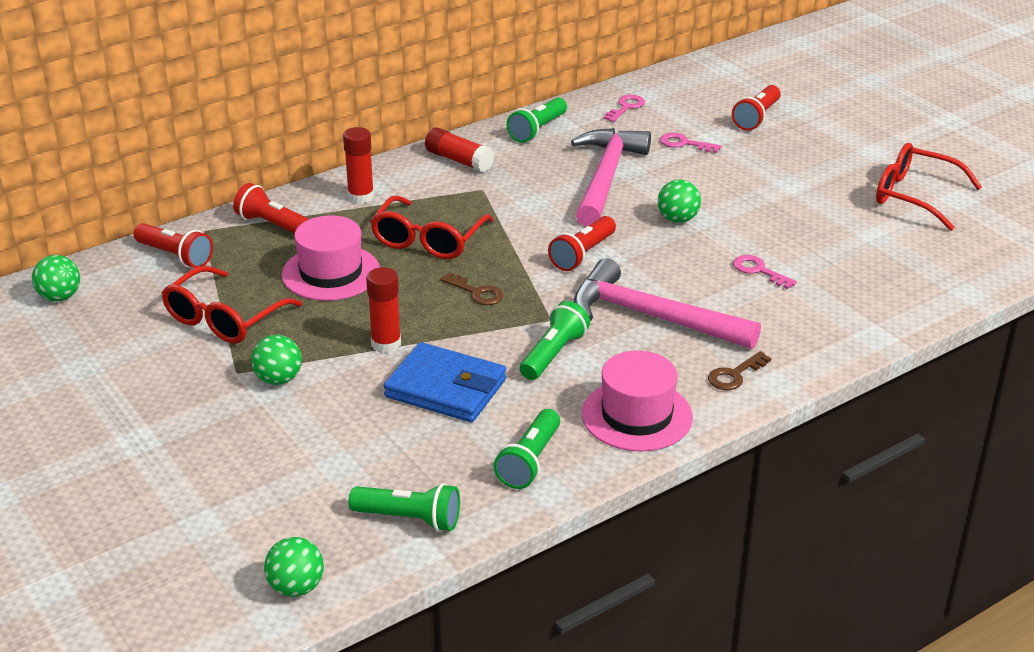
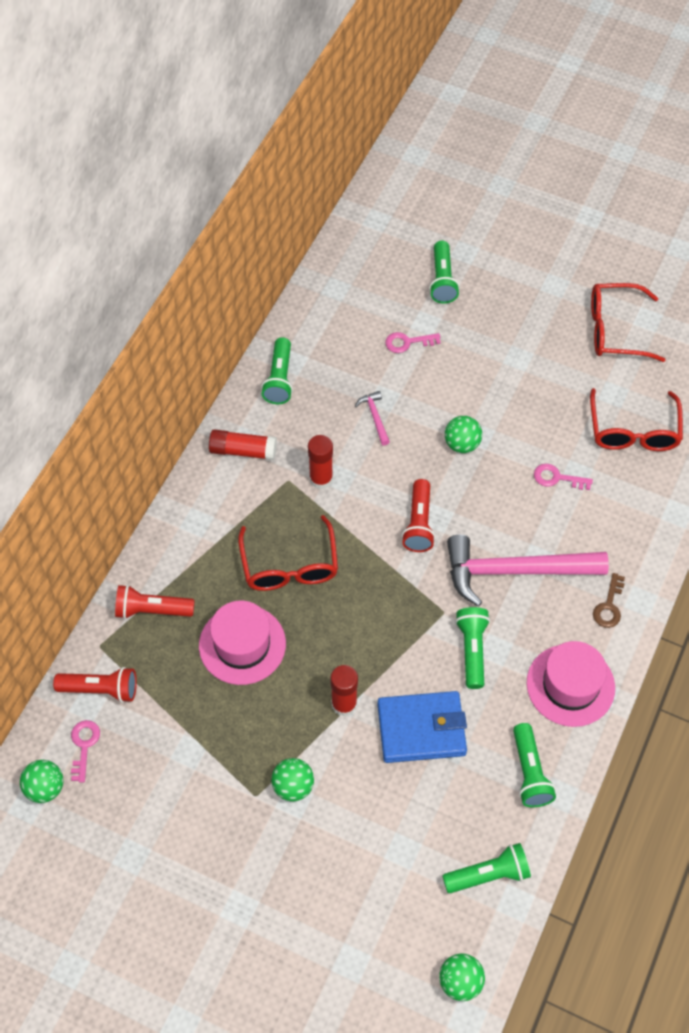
camera: 30 degrees left, 25 degrees up
red glasses [161,266,302,344] -> red glasses moved to [590,388,683,451]
red glue stick [343,127,374,204] -> red glue stick moved to [308,435,333,489]
brown key [440,272,504,305] -> none
pink hammer [571,128,651,226] -> pink hammer [355,391,390,446], size x0.41
pink key [603,95,645,122] -> pink key moved to [71,720,100,782]
red flashlight [732,85,781,131] -> green flashlight [429,241,460,304]

